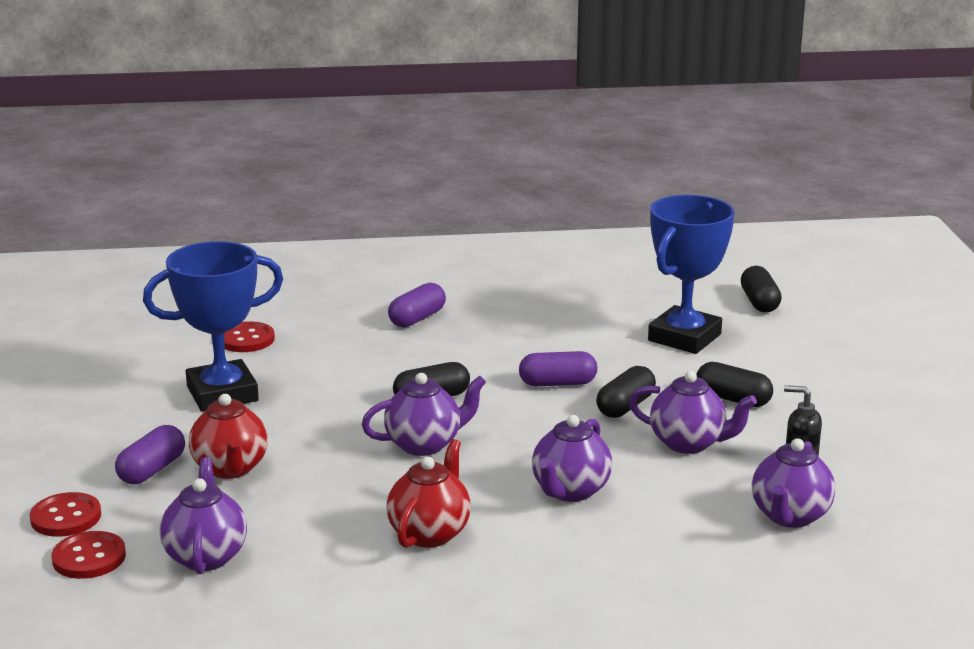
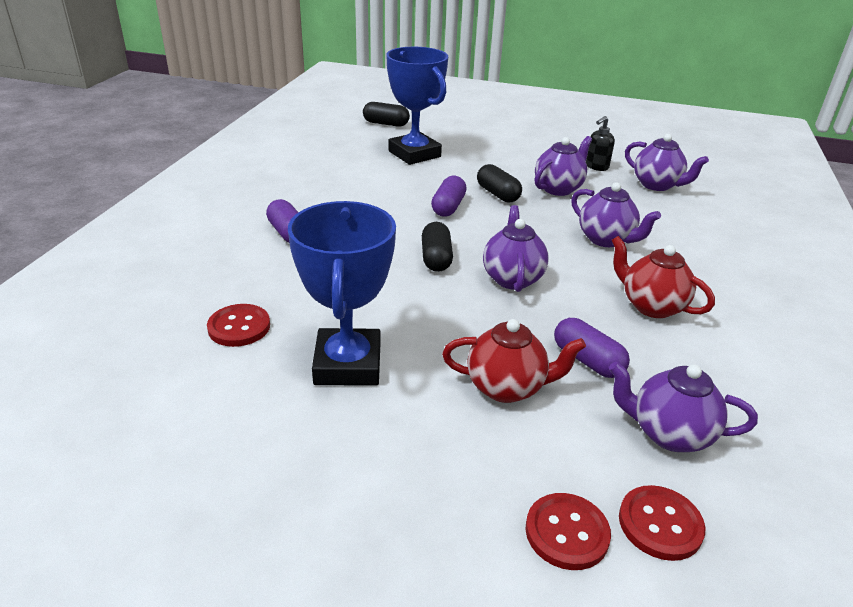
camera: 70 degrees left, 10 degrees up
purple capsule [115,425,185,484] -> purple capsule moved to [554,318,630,378]
black capsule [696,362,773,407] -> none

